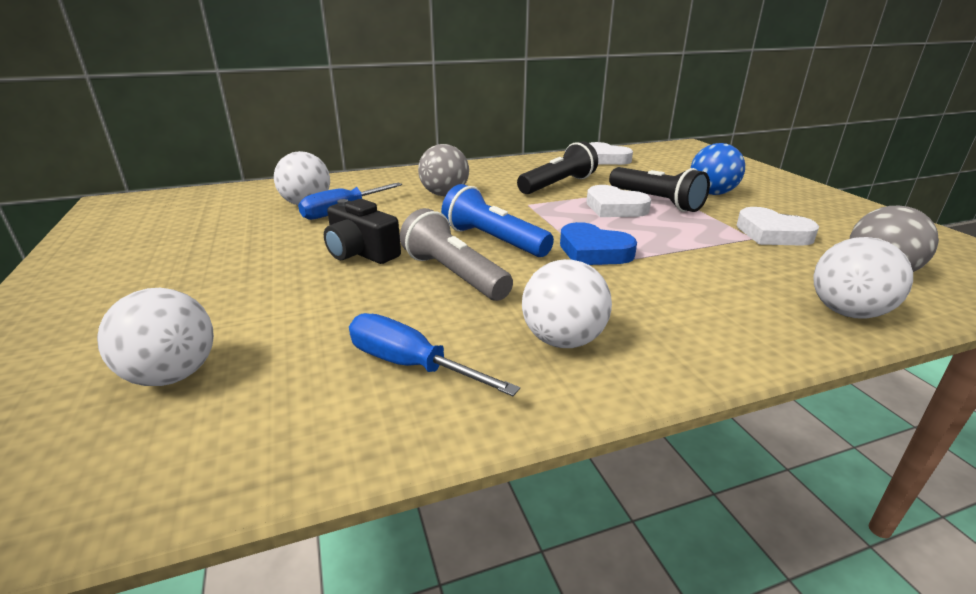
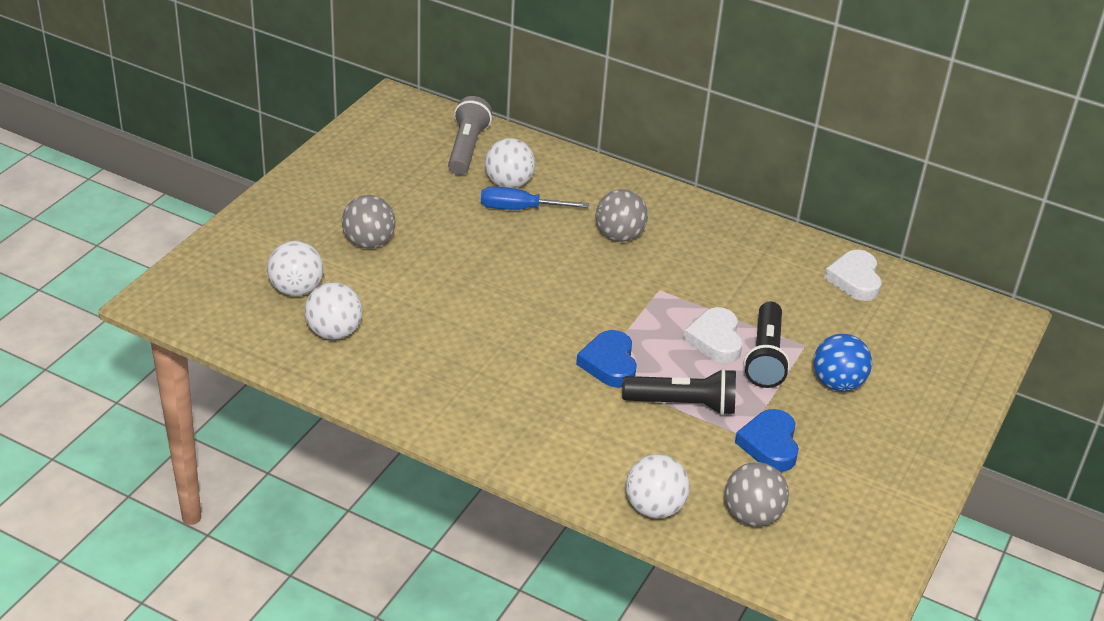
camera: 45 degrees right, 10 degrees up
black camera [324,199,401,264] -> none
blue screwdriver [349,313,520,396] -> none
grey flashlight [400,208,513,301] -> grey flashlight moved to [448,96,492,175]
blue flashlight [441,184,554,257] -> none
black flashlight [517,141,598,194] -> black flashlight moved to [622,368,736,415]
white ball [522,259,612,348] -> white ball moved to [304,282,362,340]
white heart [736,207,819,246] -> blue heart [735,409,799,472]
none -> grey ball [342,195,395,248]

